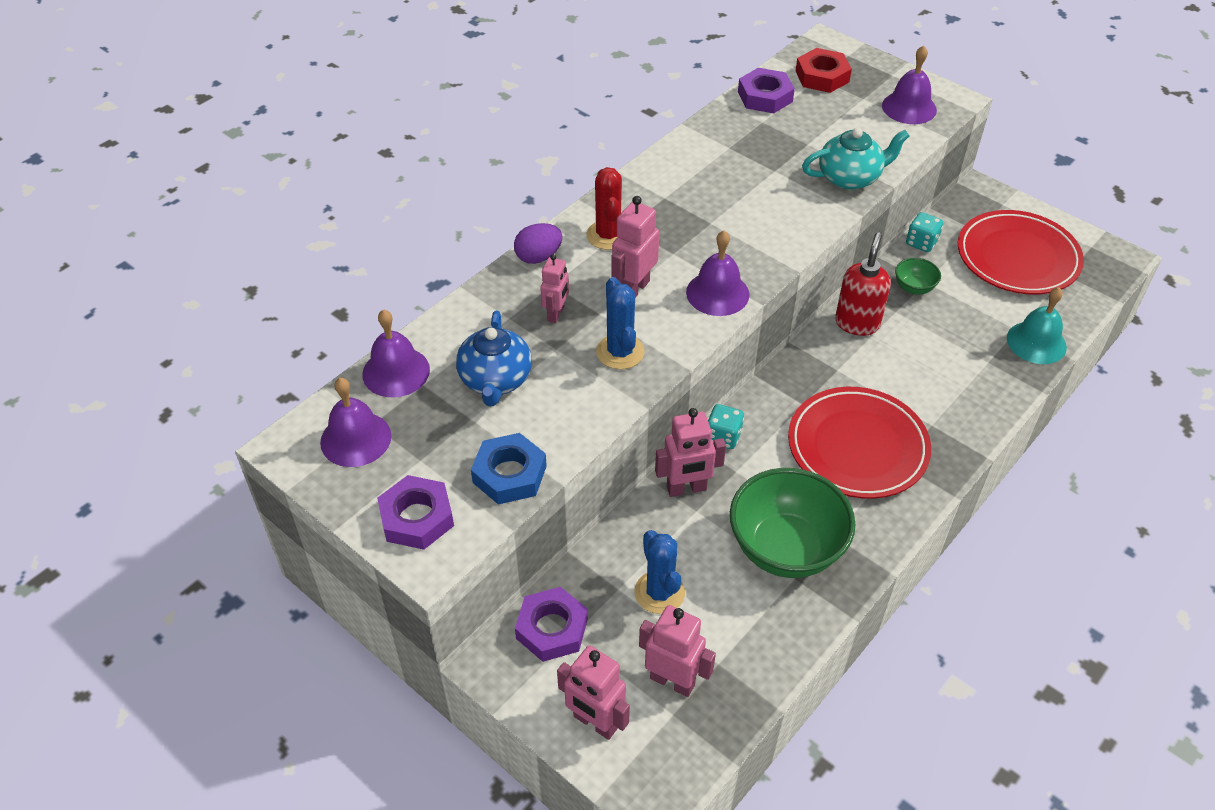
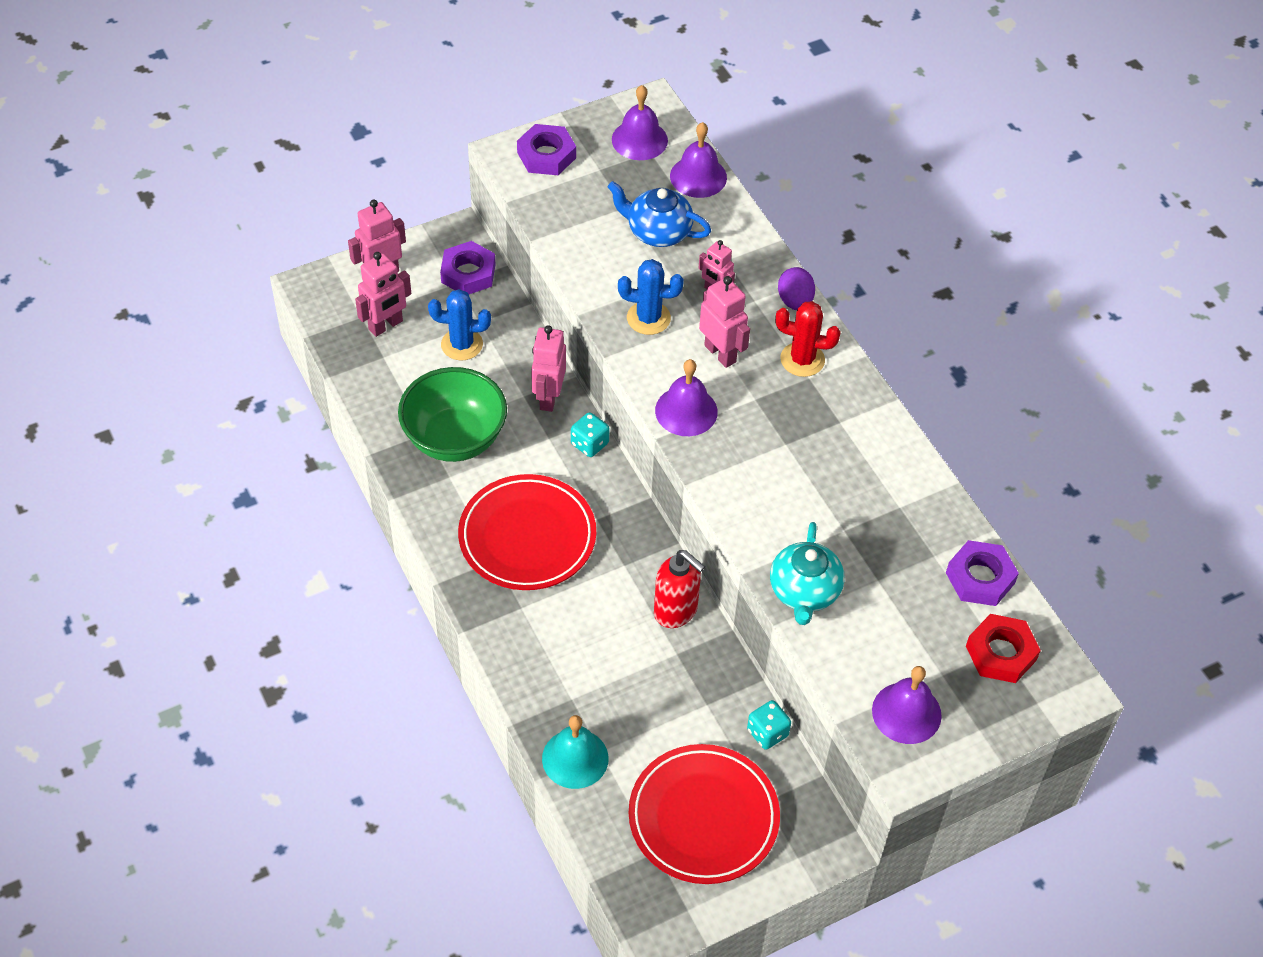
camera: 110 degrees right, 5 degrees up
blue nut [471,433,547,504] -> none
green bowl [895,258,941,294] -> none

